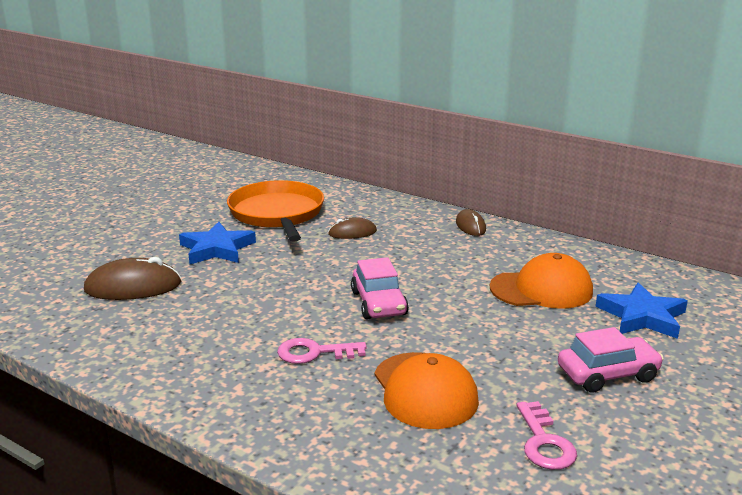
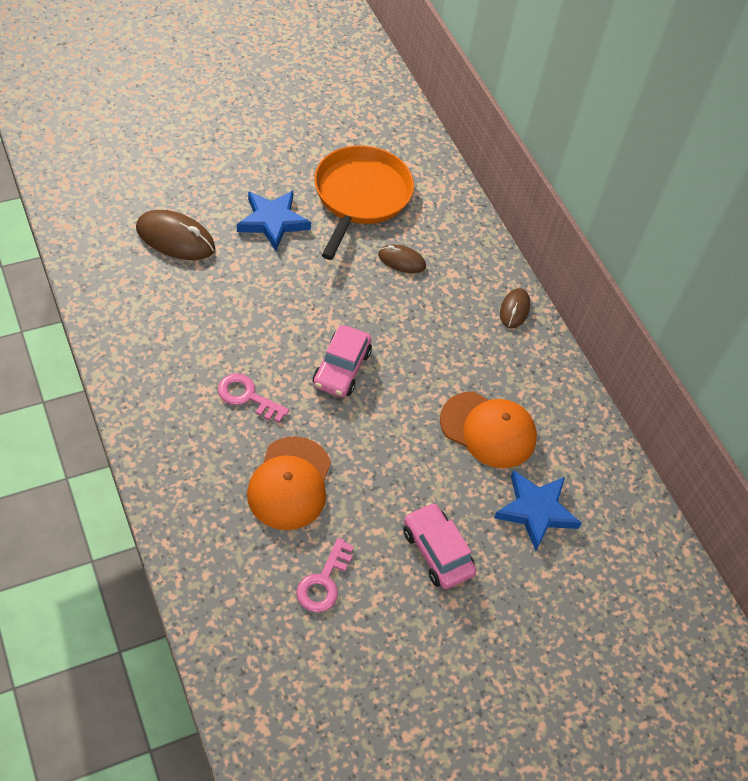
camera: 25 degrees right, 30 degrees up
pink car [558,327,664,393] -> pink car turned 135 degrees counterclockwise [403,502,476,589]

